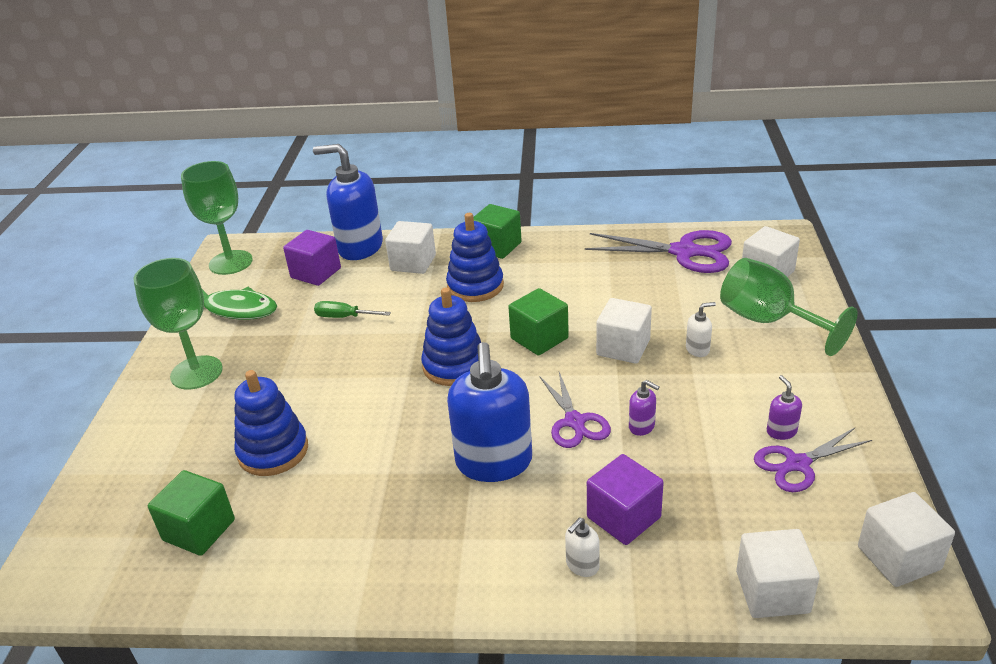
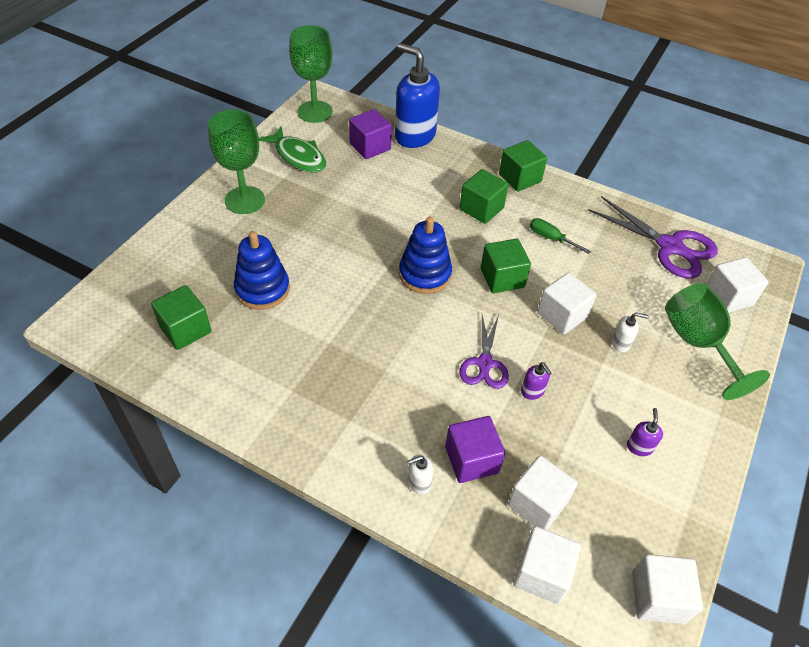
camera: 20 degrees right, 15 degrees up
green screwdriver [314,301,391,318] -> green screwdriver moved to [530,218,591,254]
white cube [385,221,436,274] -> white cube moved to [508,455,578,530]
blue stacking toy [446,213,504,302] -> green cube [459,169,508,224]
blue soap dispenser [447,342,532,482] -> none
purple scissors [754,428,872,492] -> none

